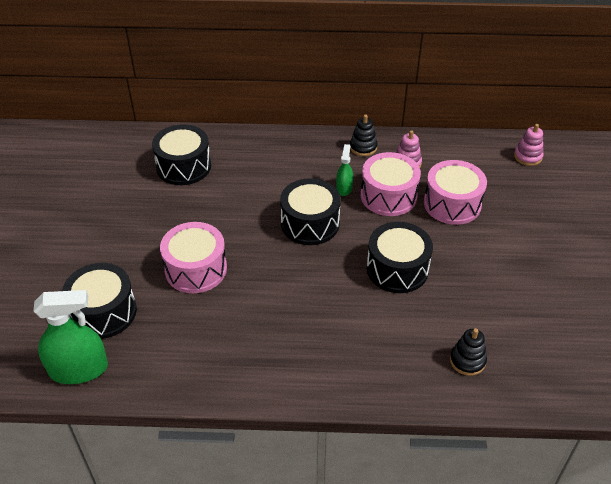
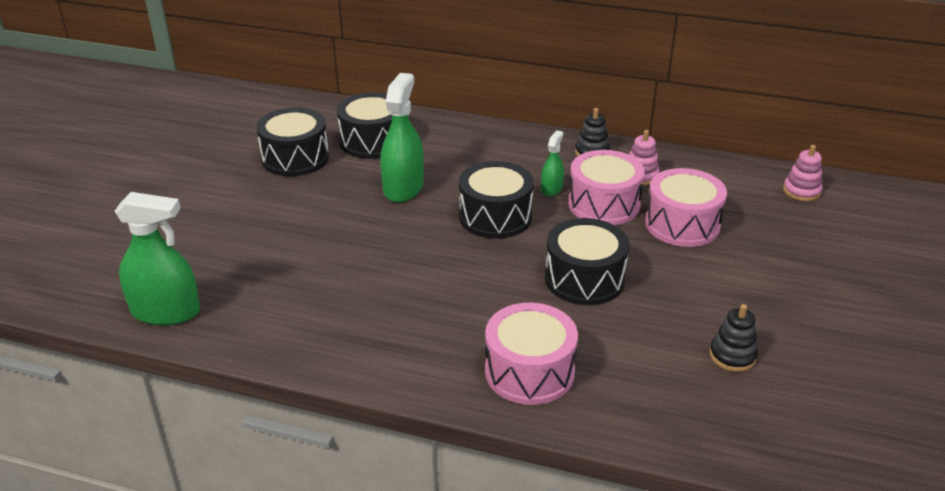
camera: 15 degrees right, 10 degrees down
black drum [62,263,137,339] -> black drum moved to [256,107,329,176]
pink drum [160,222,227,293] -> pink drum moved to [485,303,578,405]
black stacking toy [450,328,487,376] -> black stacking toy moved to [710,304,758,372]
none -> green spray bottle [380,73,424,202]

